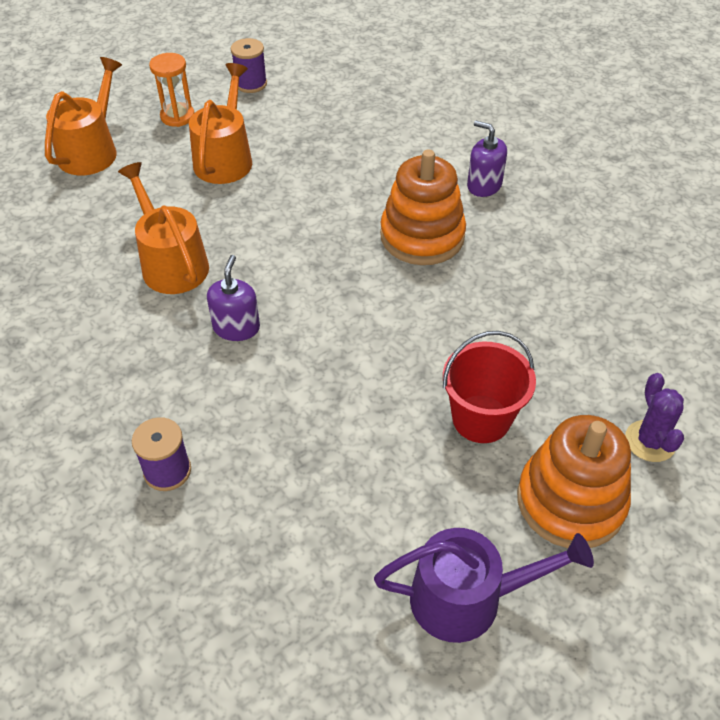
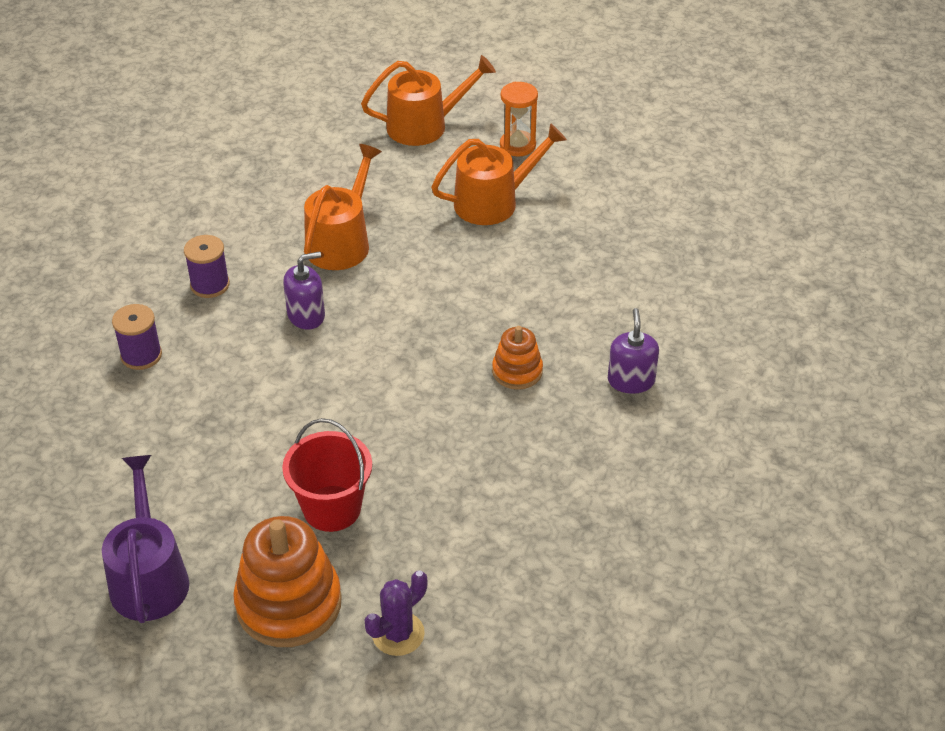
camera: 55 degrees right, 5 degrees down
purple spool [231,38,267,93] -> purple spool moved to [184,235,230,298]
purple watering can [374,528,594,643] -> purple watering can turned 150 degrees counterclockwise [102,455,189,623]
orange stacking toy [380,150,466,265] -> orange stacking toy [492,326,543,390], size x0.55

